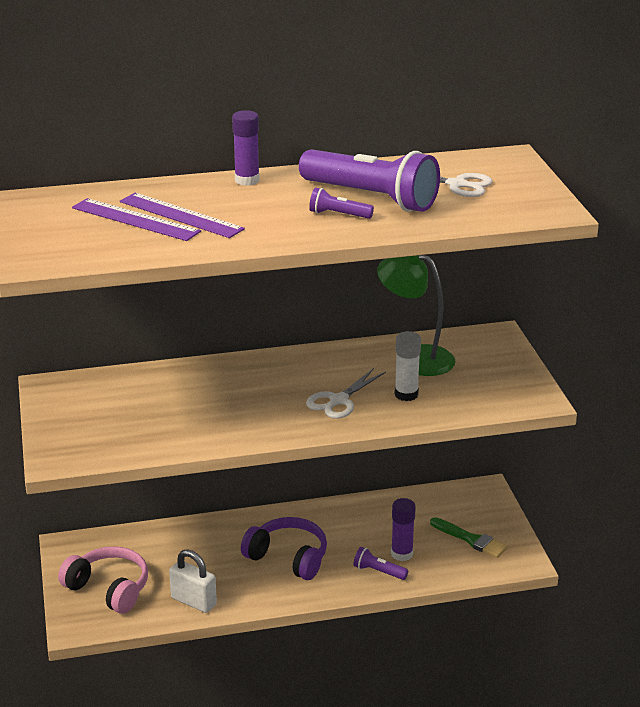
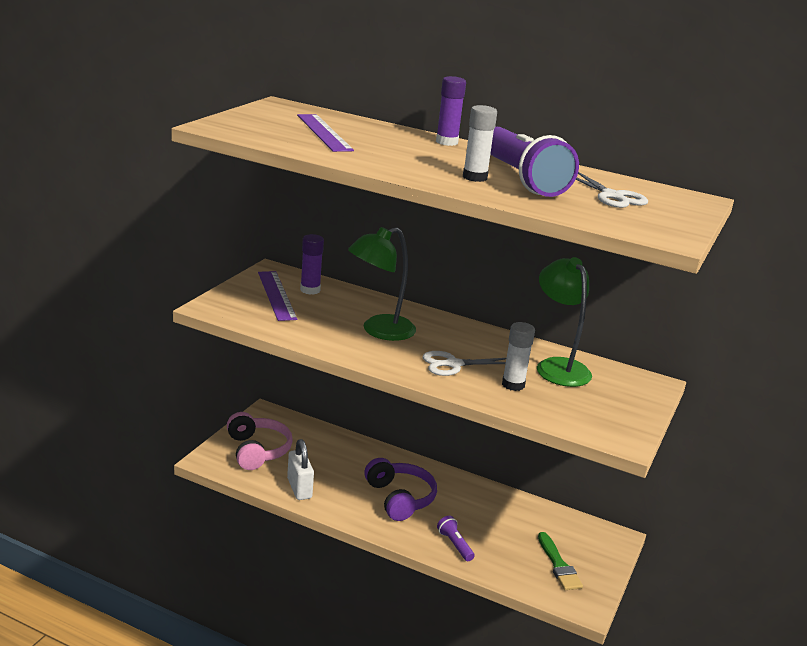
camera: 35 degrees right, 5 degrees down
purple ruler [120,193,245,238] -> purple ruler moved to [258,271,297,321]
purple flashlight [309,187,374,219] -> white glue stick [463,105,497,182]
purple glue stick [391,498,416,561] -> purple glue stick moved to [300,234,324,295]
none -> green lamp [348,227,416,341]

